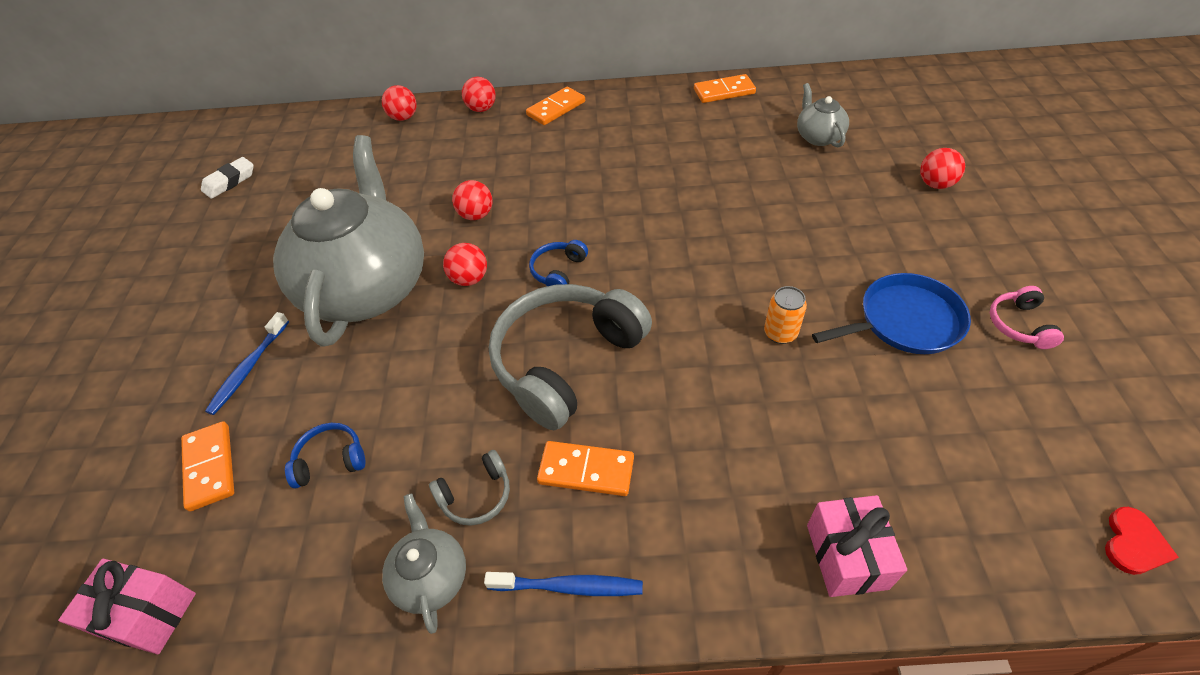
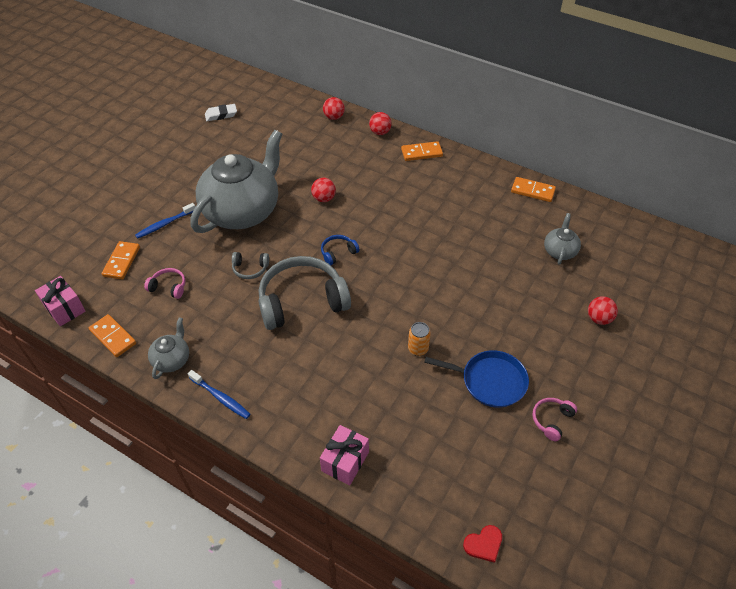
camera: 30 degrees right, 0 degrees up
blue headphones [285,423,366,489] -> pink headphones [144,268,185,299]
grey headphones [429,450,510,526] -> grey headphones moved to [232,252,269,279]
red ball [443,243,487,286] -> none
orange domino [537,441,634,496] -> orange domino moved to [89,314,136,357]

